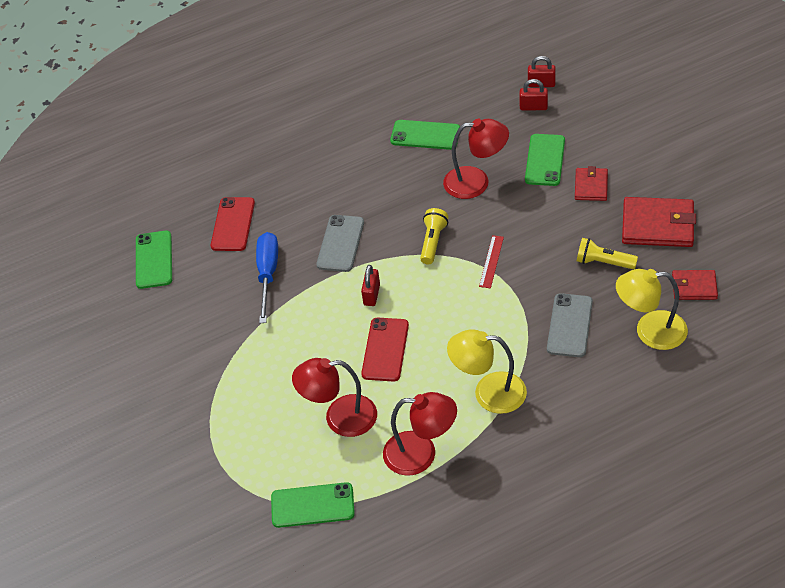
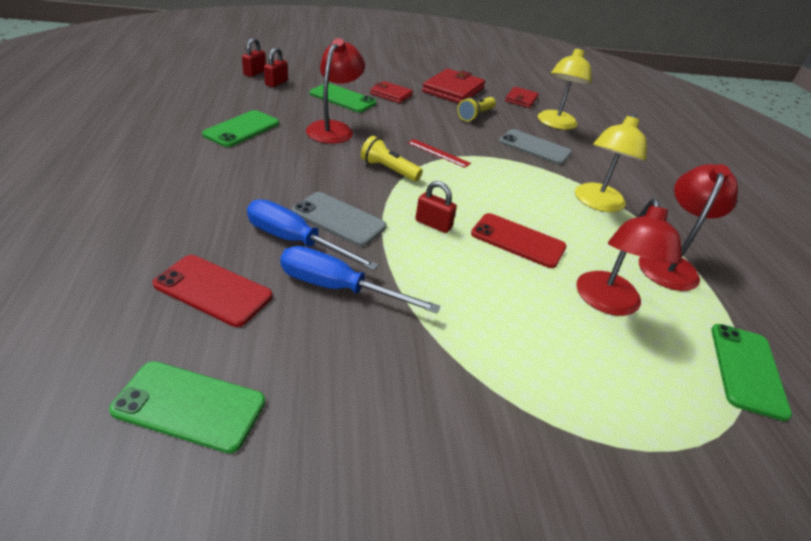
camera: 80 degrees left, 10 degrees down
none -> blue screwdriver [247,199,379,271]

